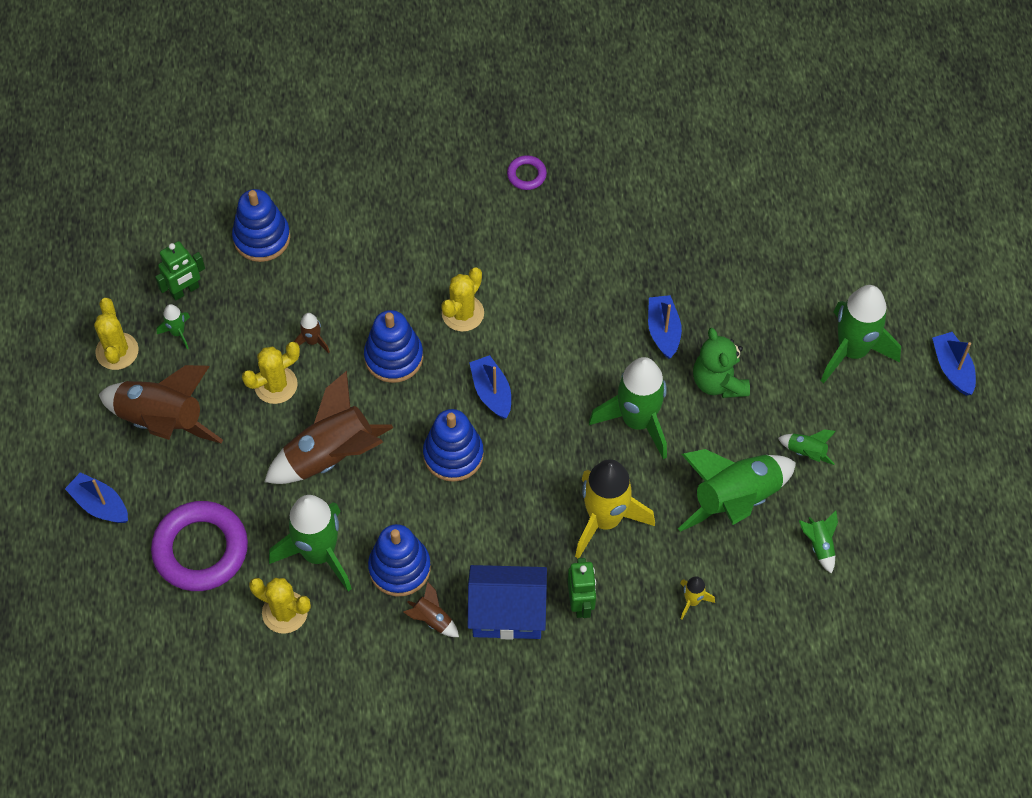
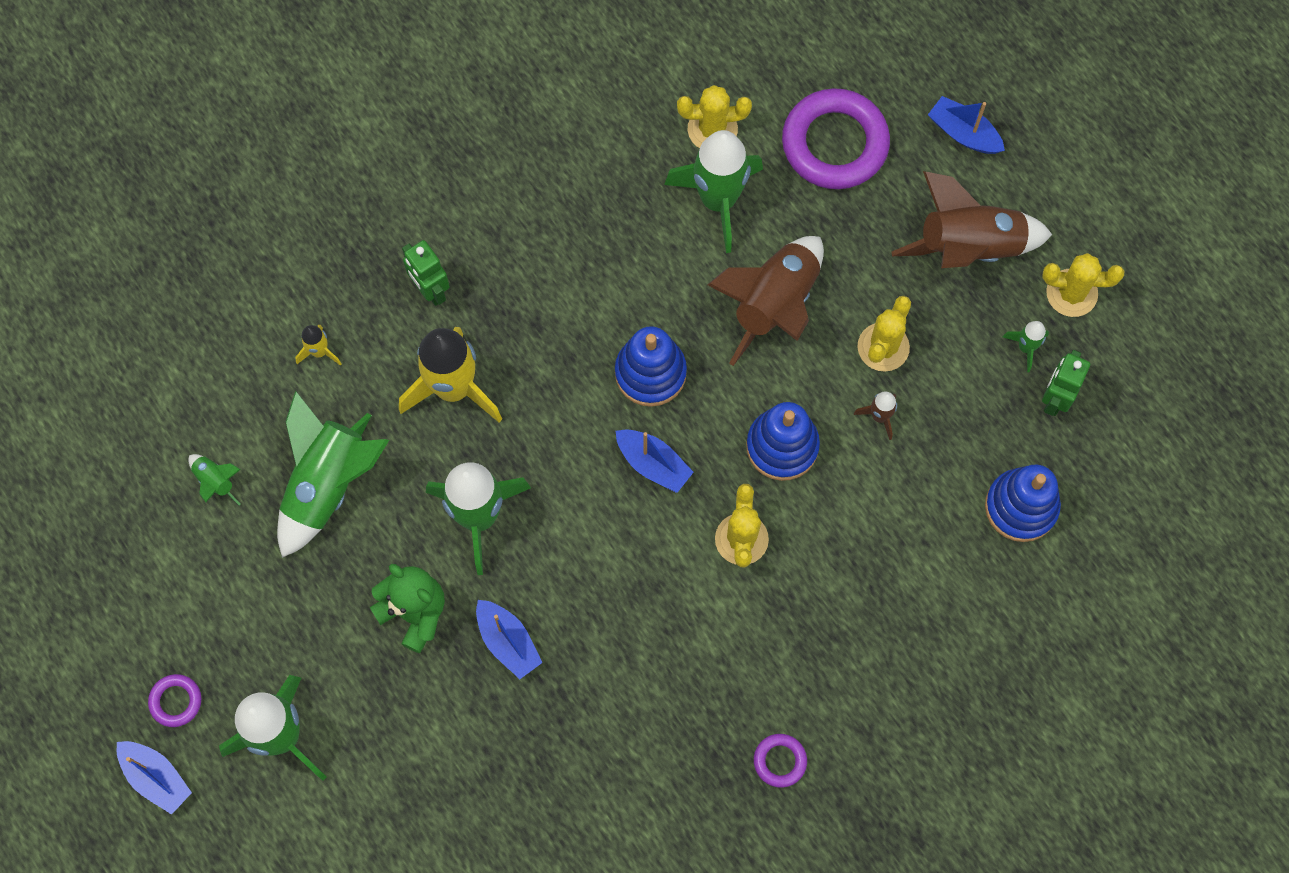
camera: 150 degrees right, 10 degrees up
blue boat [65,472,128,523] -> blue boat turned 150 degrees counterclockwise [928,96,1005,154]
yellow cactus [94,298,139,370] -> yellow cactus turned 45 degrees counterclockwise [1042,253,1124,317]
blue stacking toy [368,524,431,596] -> none
brown rocket [404,582,459,637] -> none
blue house [468,565,547,640] -> none
green rocket [778,429,836,465] -> none
none -> purple ring [148,674,201,727]

